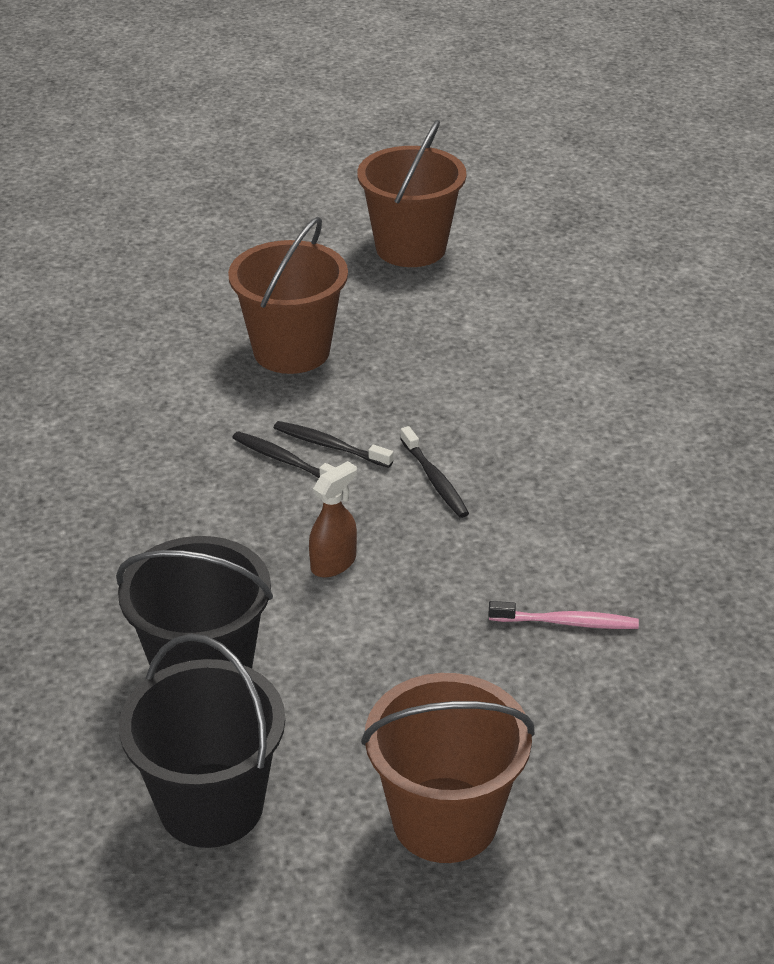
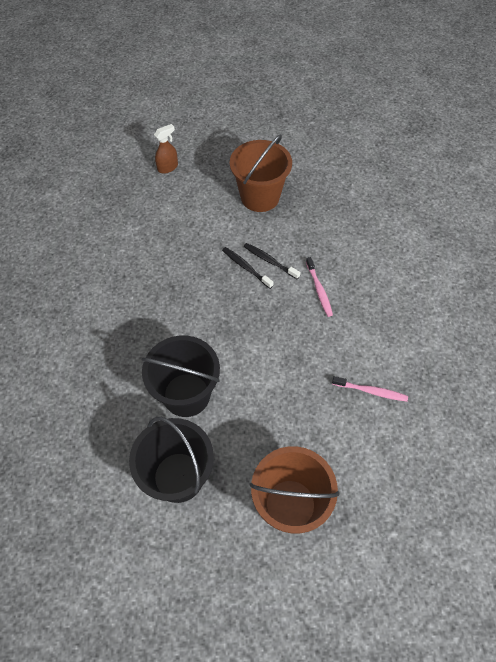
camera: 10 degrees right, 20 degrees up
brown spray bottle [309,461,357,577] -> brown spray bottle moved to [154,124,178,174]
brown bucket [357,119,467,267] -> none
black toothbrush [400,426,469,518] -> pink toothbrush [306,257,333,317]

